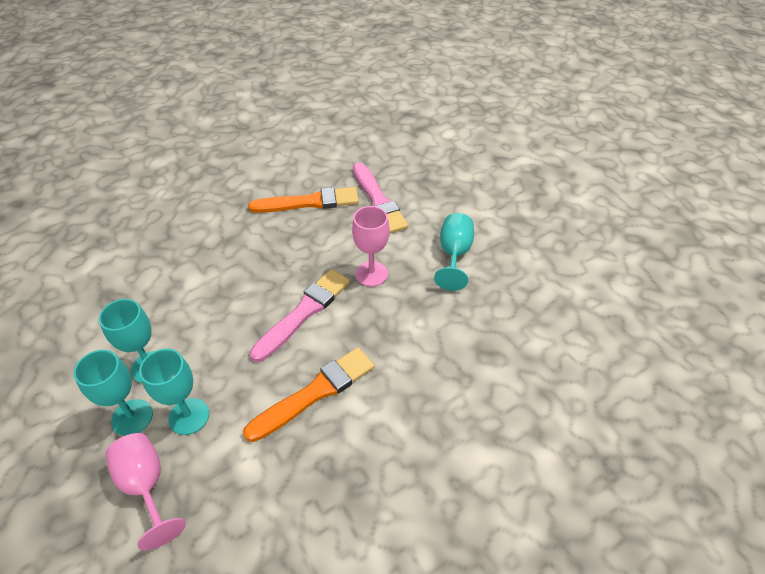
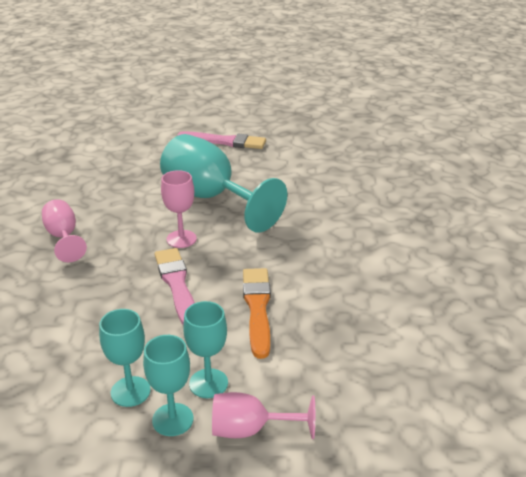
camera: 55 degrees left, 15 degrees down
orange brush [248,187,359,213] -> pink goblet [42,199,87,262]
pink brush [353,162,408,234] -> pink brush moved to [177,131,266,149]
turquoise goblet [434,213,474,291] -> turquoise goblet [160,134,287,232], size x1.94

